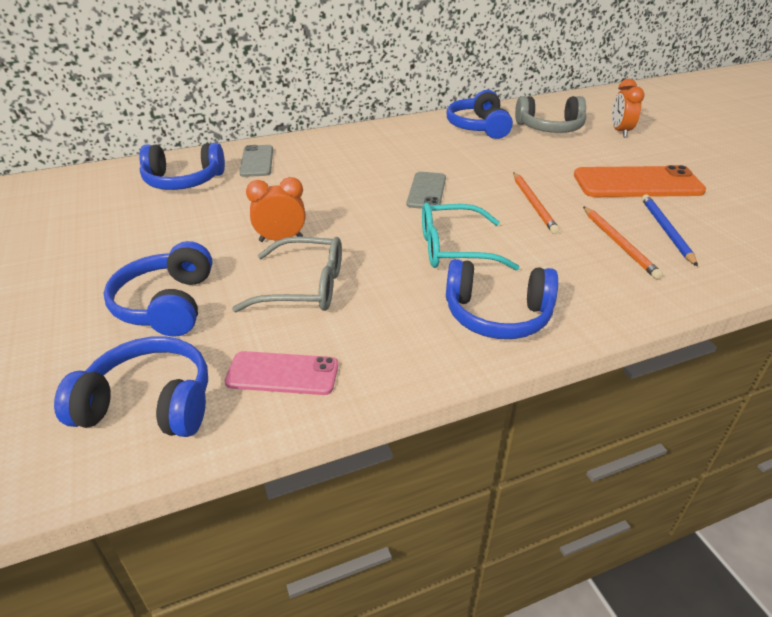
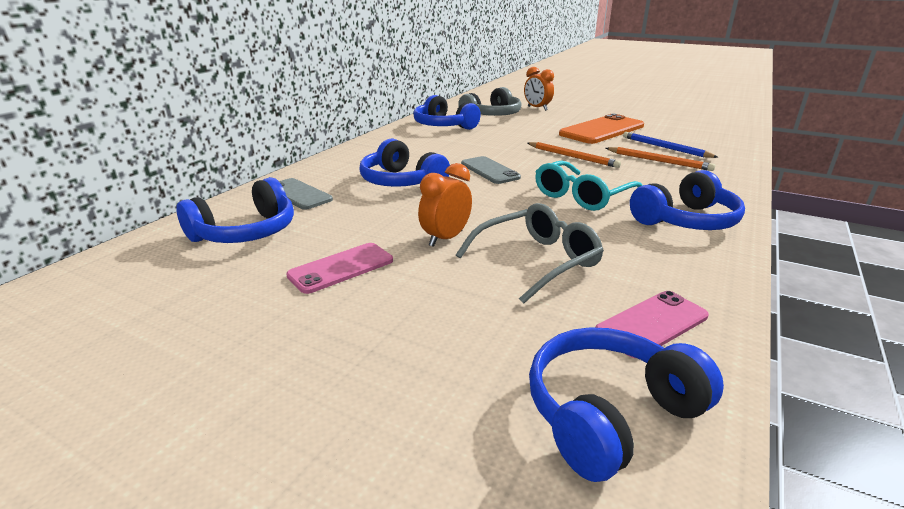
camera: 40 degrees left, 10 degrees down
blue headphones [103,241,213,337] -> blue headphones moved to [359,138,450,187]
none -> pink phone [286,243,393,294]

